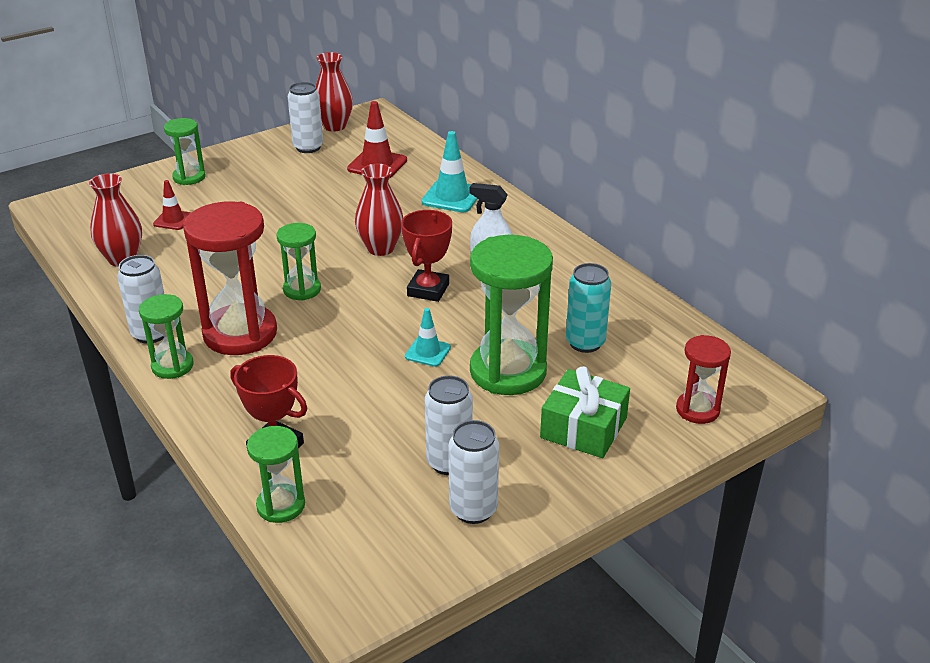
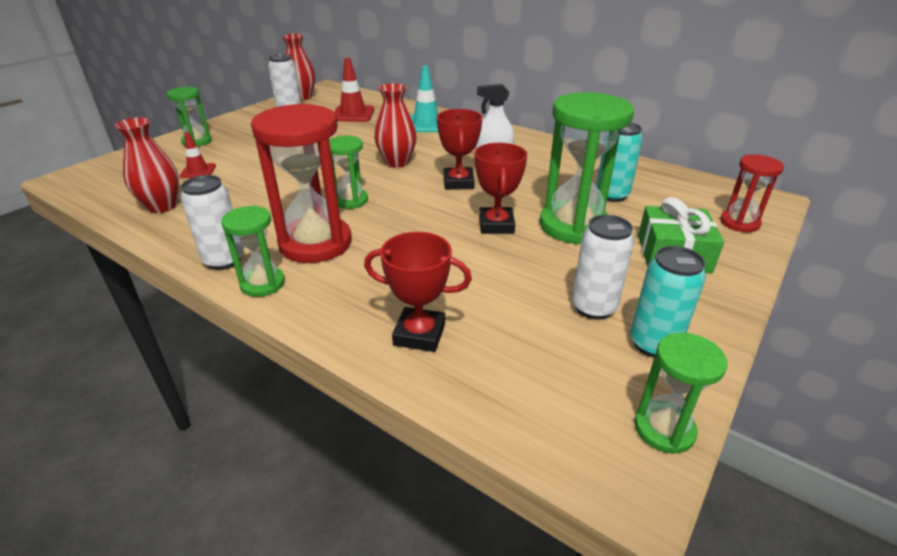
camera: 20 degrees left, 0 degrees up
green hourglass [247,426,305,523] -> green hourglass moved to [634,332,727,454]
turquoise traffic cone [405,308,451,367] -> red trophy [475,143,527,234]
white can [449,420,499,524] -> turquoise can [630,246,706,358]

